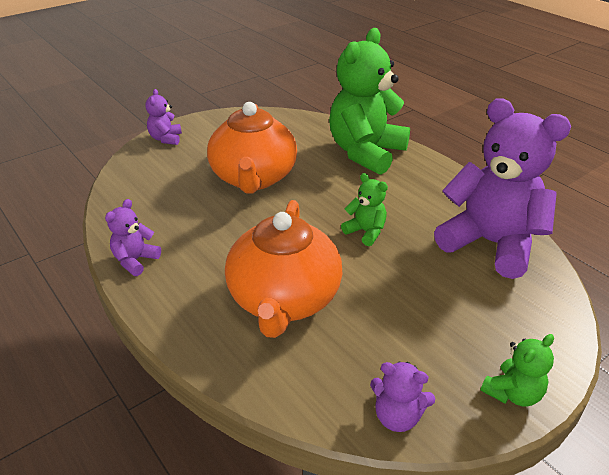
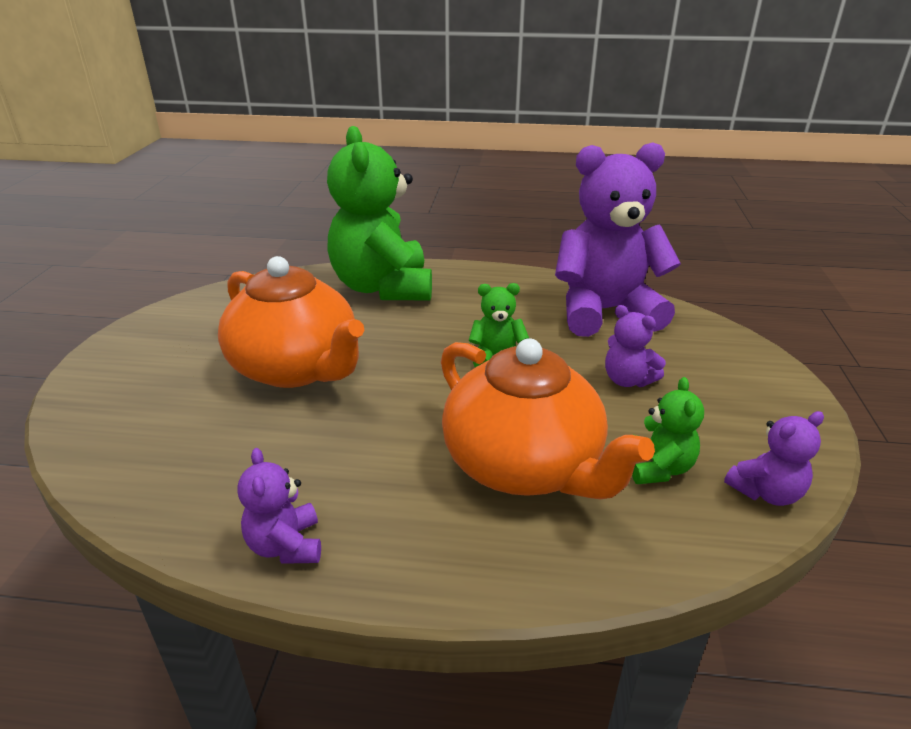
camera: 45 degrees left, 5 degrees down
purple teddy bear [146,89,182,145] -> purple teddy bear moved to [605,305,666,387]
green teddy bear [480,334,554,407] -> green teddy bear moved to [632,377,704,484]

